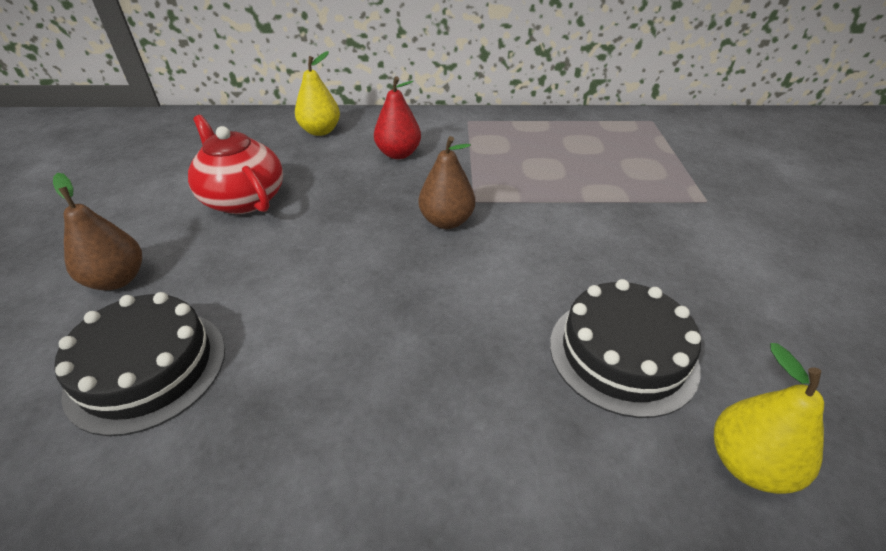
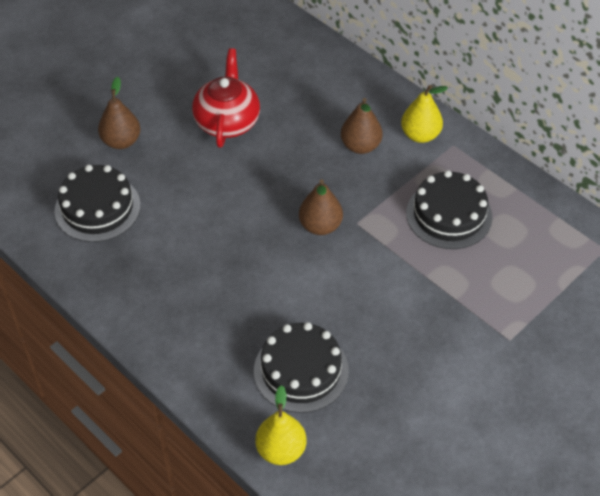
camera: 45 degrees right, 10 degrees up
yellow pear [295,51,340,136] -> yellow pear moved to [401,85,448,143]
red pear [374,76,421,159] -> brown pear [341,98,383,154]
none -> black cake [406,170,493,249]

